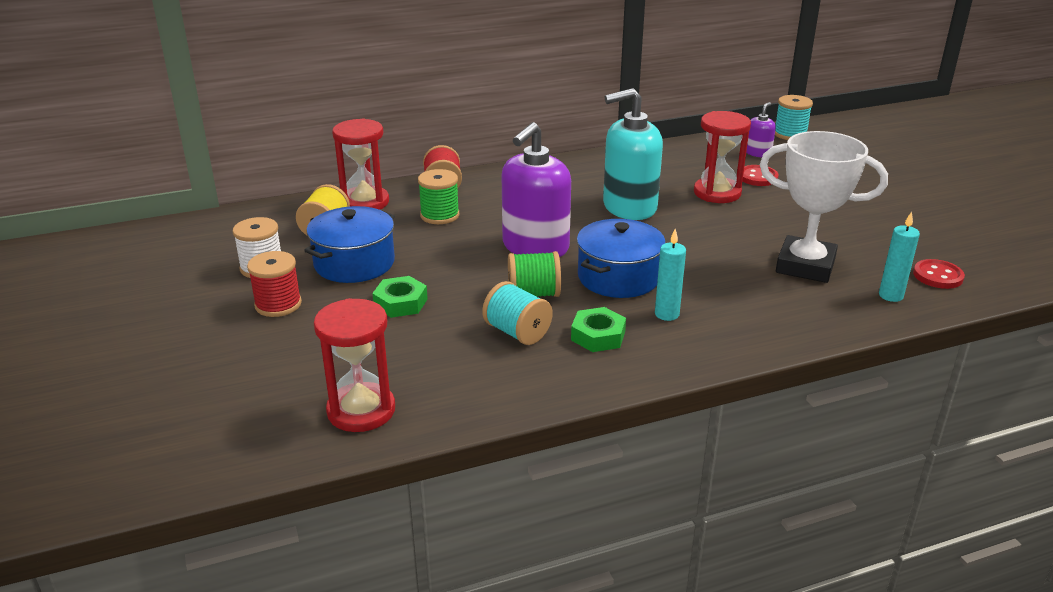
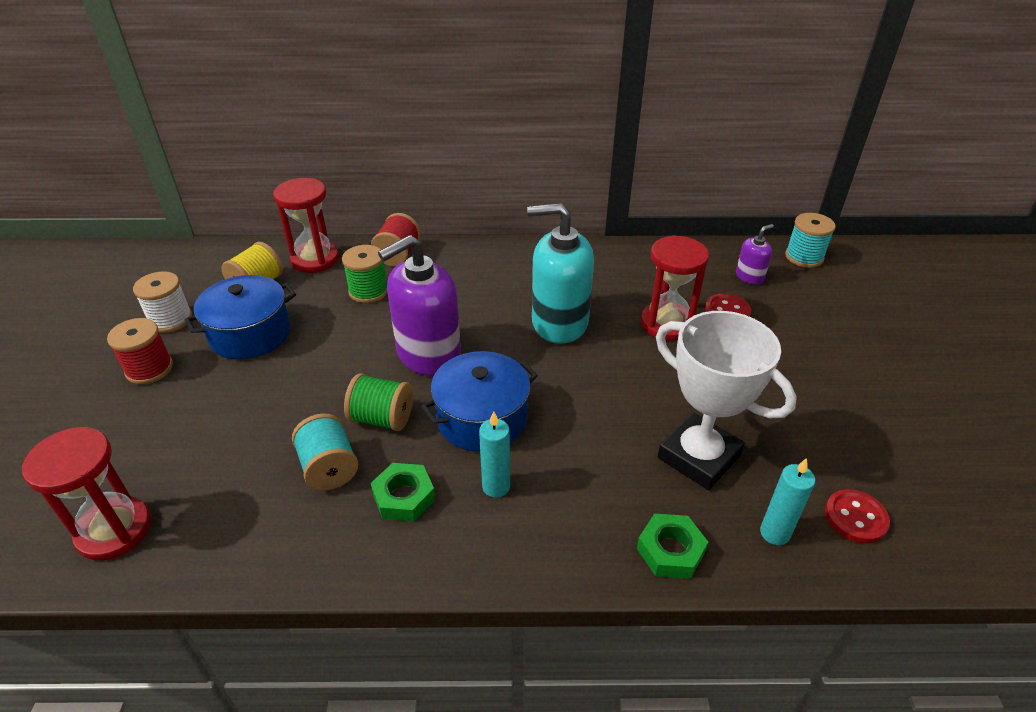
camera: 20 degrees right, 10 degrees up
green nut [372,276,428,318] -> green nut moved to [637,514,708,579]

